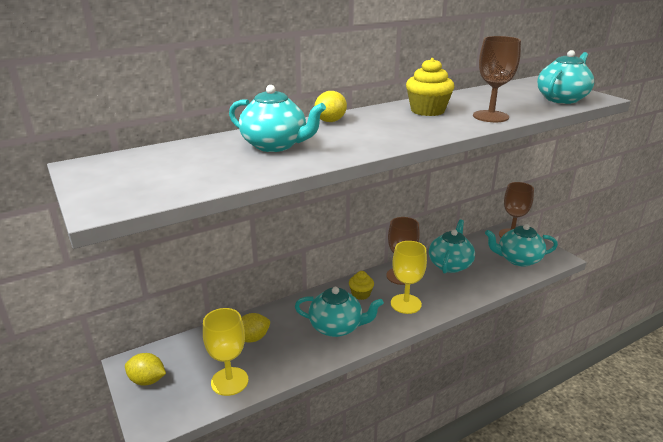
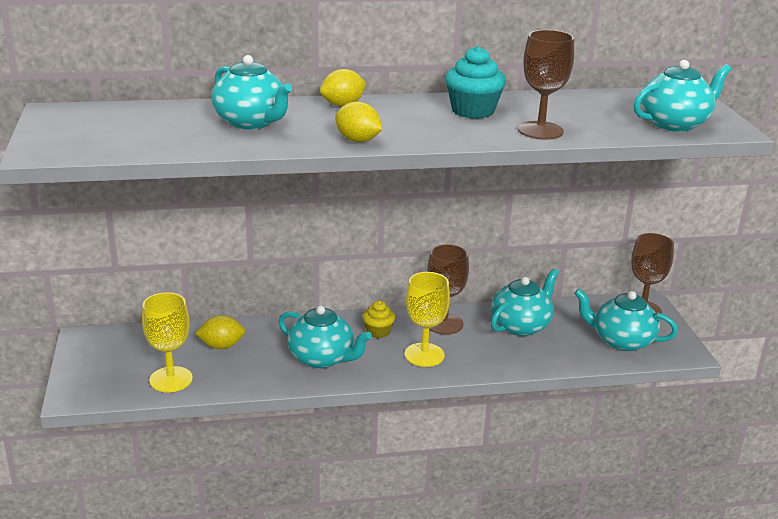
camera: 20 degrees right, 0 degrees up
yellow lemon [125,353,166,386] -> yellow lemon moved to [335,101,382,142]
yellow cupcake [406,58,454,116] -> turquoise cupcake [445,46,506,119]

